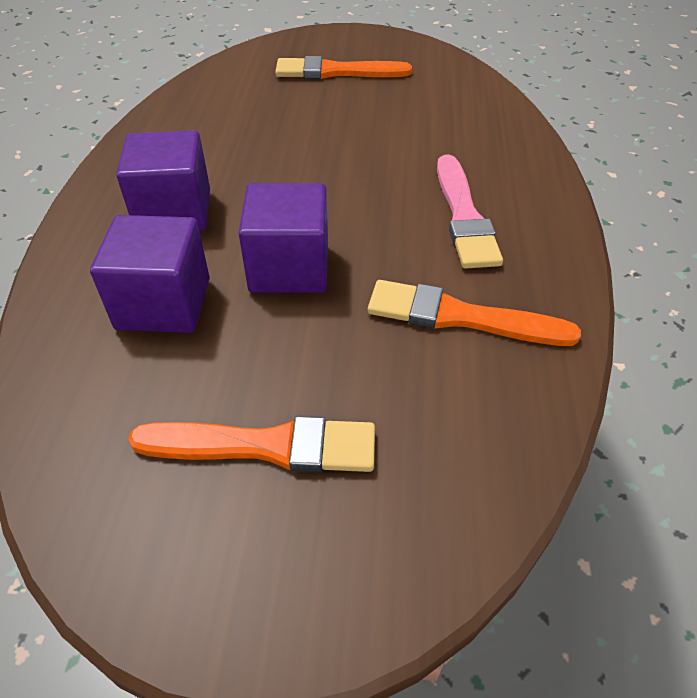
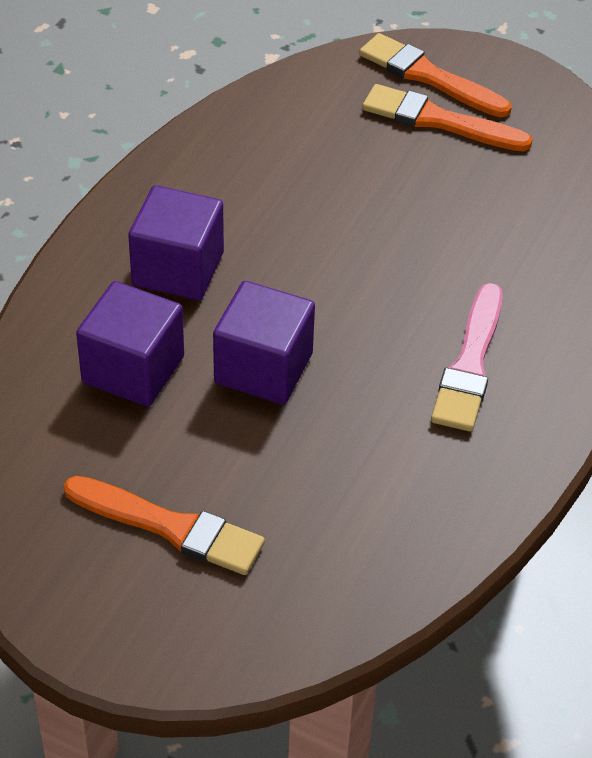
camera: 20 degrees right, 0 degrees up
orange brush [368,280,581,346] -> orange brush moved to [359,33,512,117]

